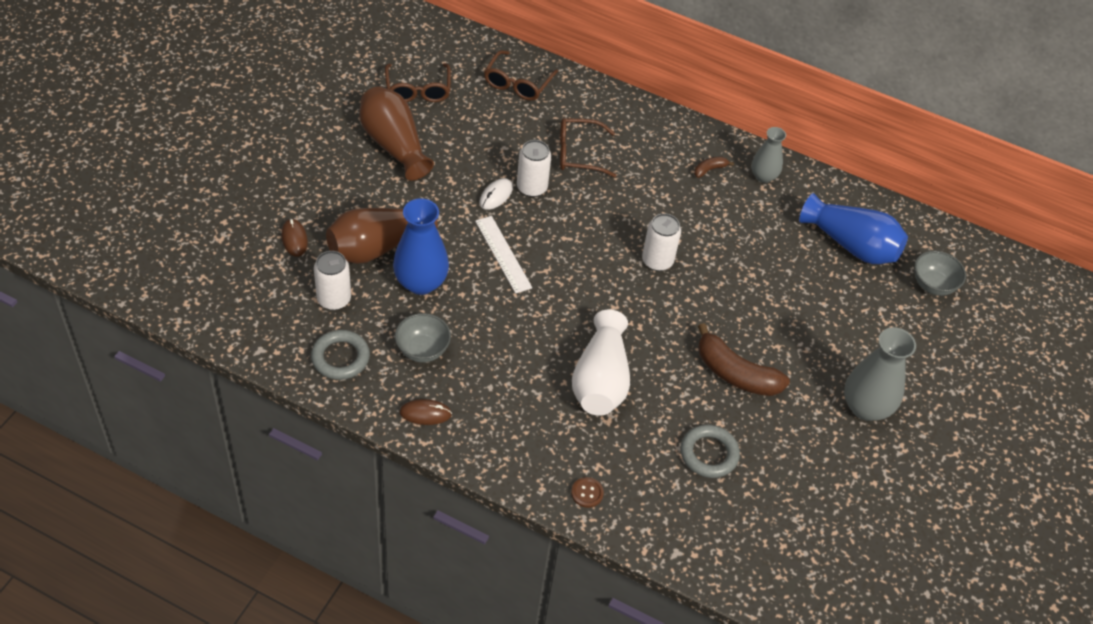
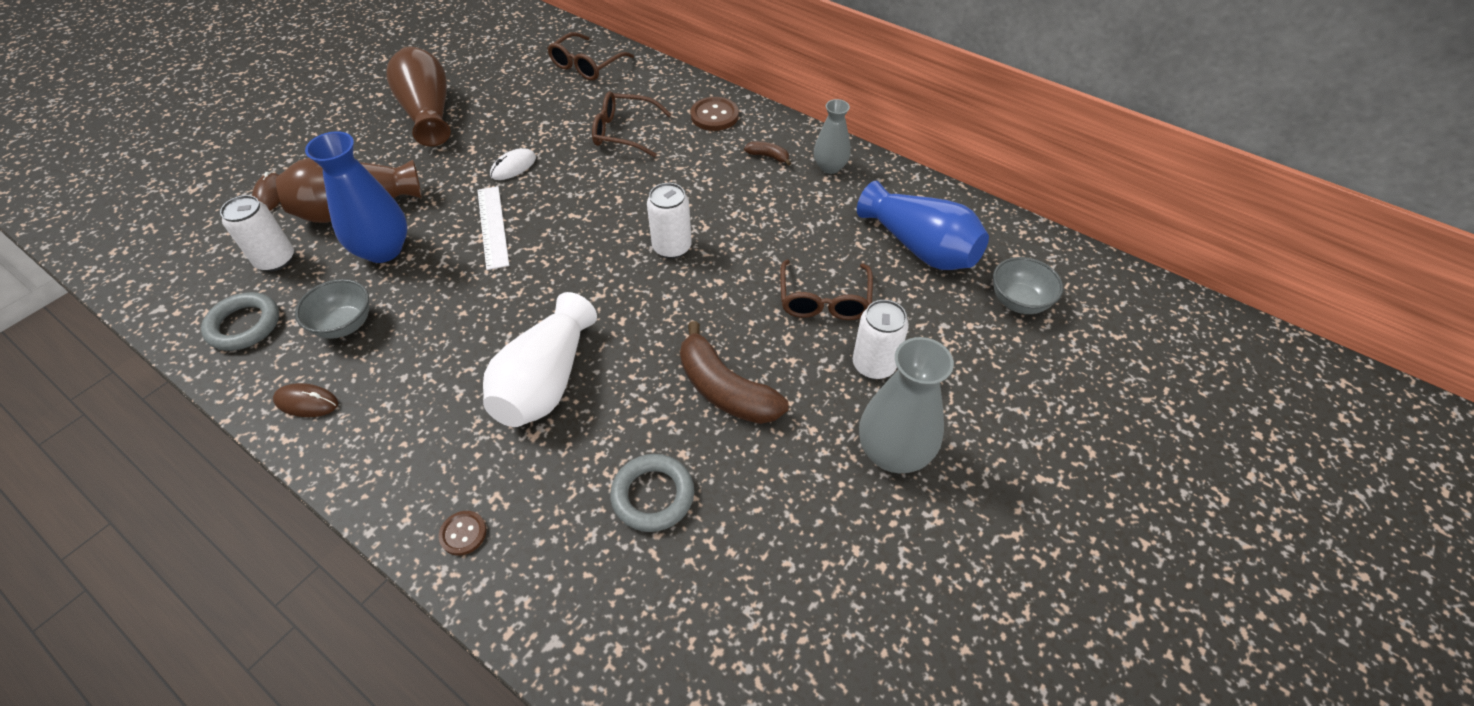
camera: 15 degrees right, 0 degrees up
brown glasses [385,63,451,102] -> brown glasses moved to [780,260,873,320]
white can [517,140,551,197] -> white can moved to [853,300,909,379]
brown banana [694,157,734,178] -> brown banana turned 45 degrees clockwise [744,141,791,166]
none -> brown button [691,97,739,131]

